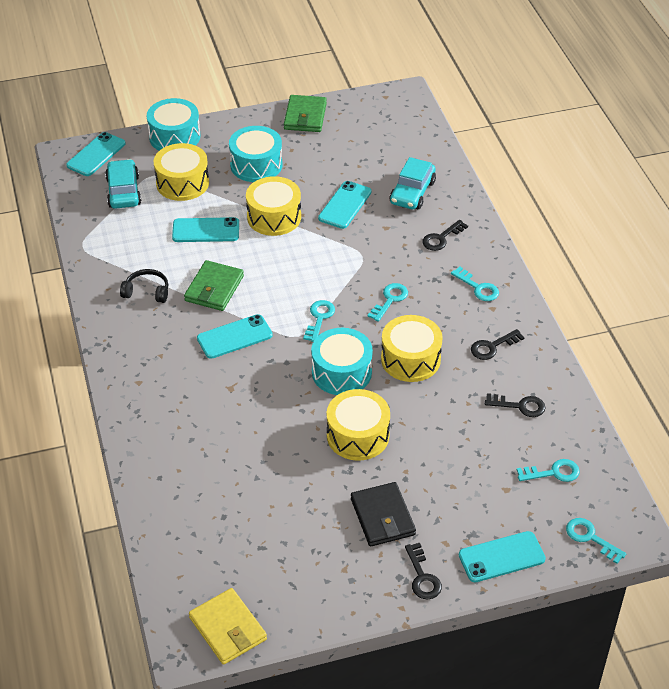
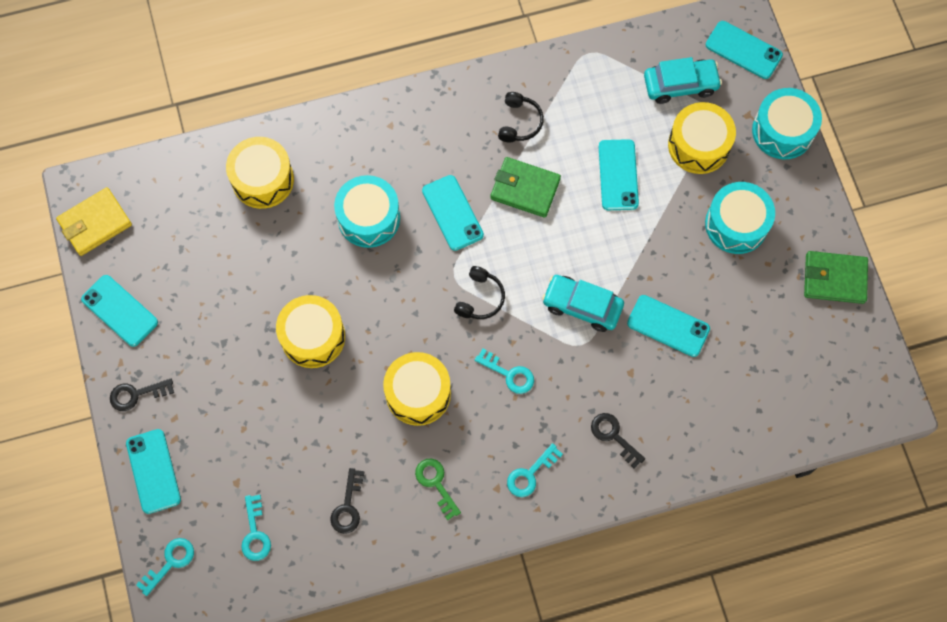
camera: 90 degrees right, 25 degrees up
yellow drum [246,176,301,236] -> yellow drum moved to [226,137,294,209]
turquoise key [303,300,335,342] -> black headphones [454,266,505,319]
turquoise drum [311,328,373,395] -> turquoise drum moved to [334,175,400,248]
black wallet [351,482,416,546] -> none
turquoise car [390,157,436,209] -> turquoise car moved to [542,275,624,332]
black key [471,329,525,360] -> green key [415,458,461,520]
none -> turquoise phone [81,275,158,347]

